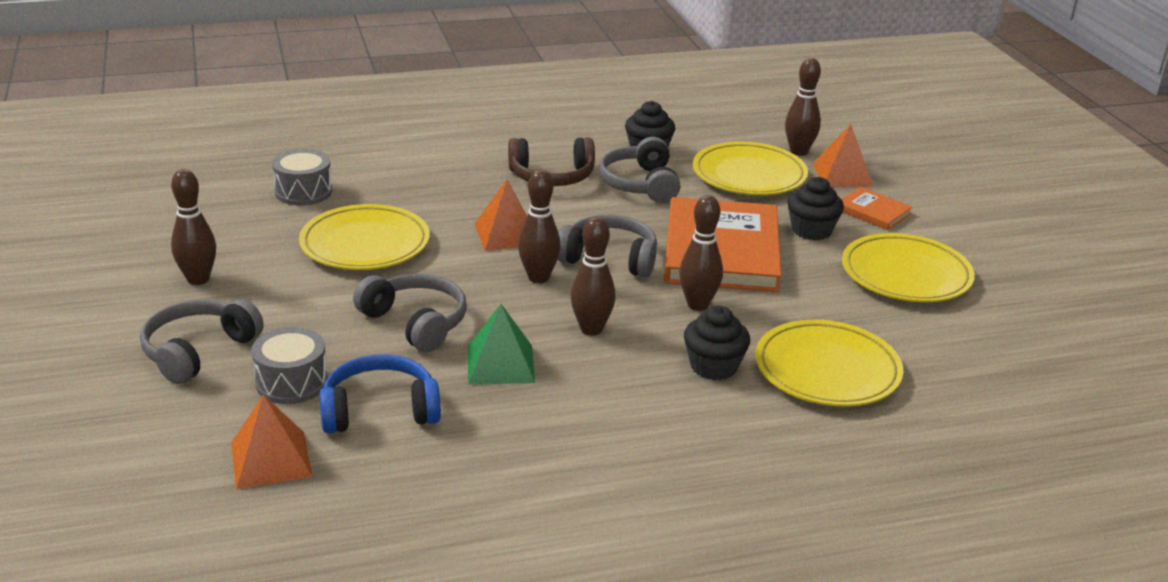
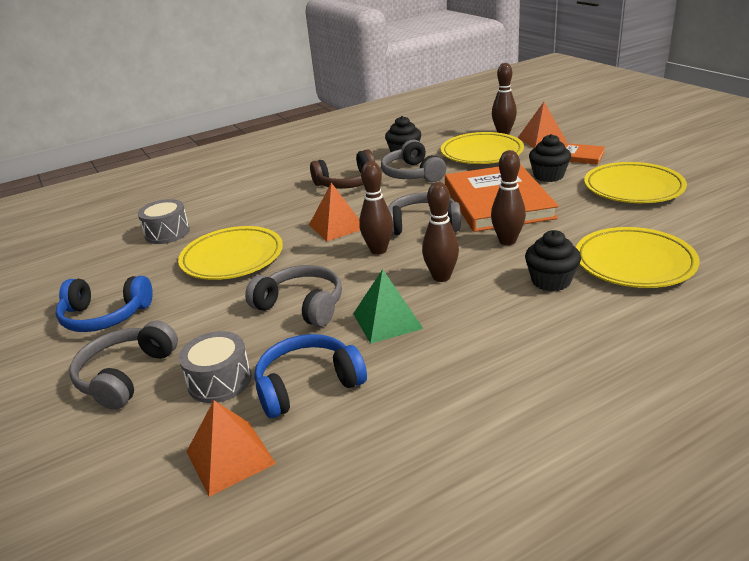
camera: 10 degrees left, 0 degrees up
brown bowling pin [171,169,216,285] -> blue headphones [56,276,153,332]

